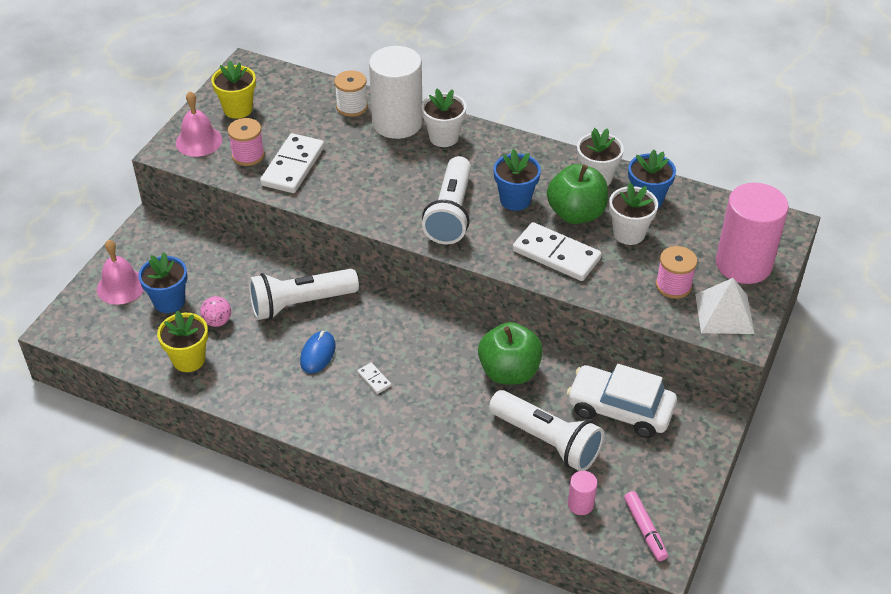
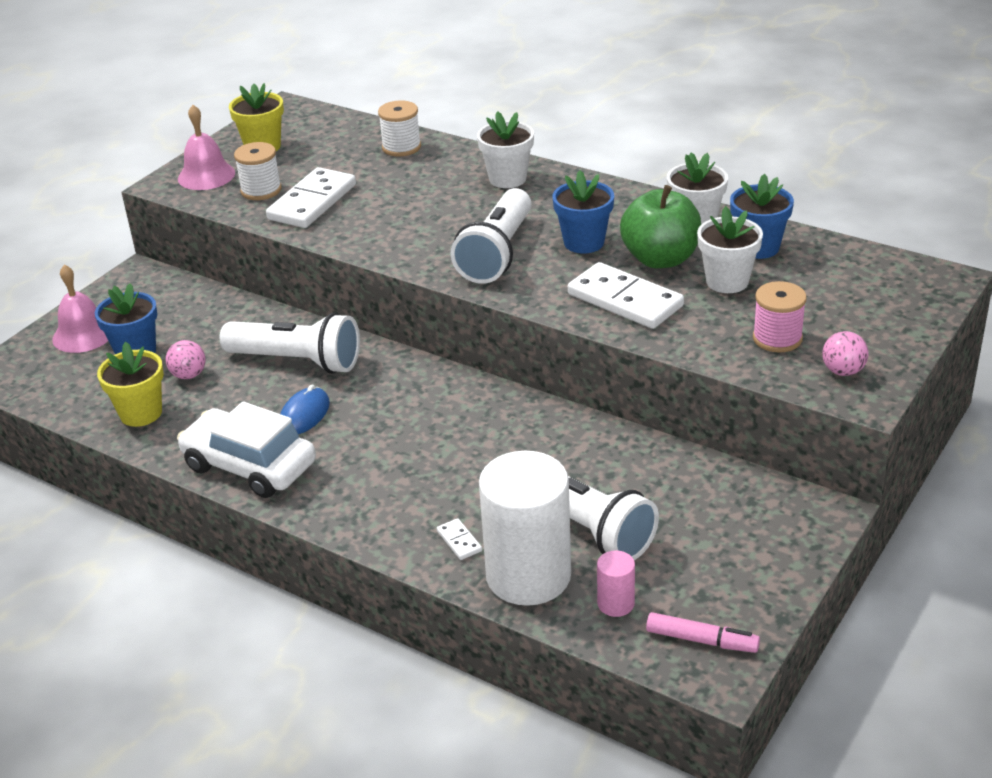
camera: 10 degrees right, 10 degrees down
pink spool [228,118,265,166] -> white spool [234,142,281,200]
white flashlight [248,269,359,320] -> white flashlight turned 150 degrees counterclockwise [220,313,360,374]
white domino [357,363,391,394] -> white domino moved to [437,518,482,560]
white cylinder [369,46,423,139] -> white cylinder moved to [479,451,571,606]
green apple [478,322,543,384] -> none
white car [567,364,677,438] -> white car moved to [177,401,316,498]
pink marker [624,491,668,561] -> pink marker turned 60 degrees counterclockwise [646,612,760,653]
white pyramid [695,278,755,334] -> pink ball [822,331,869,376]
pink cylinder [716,183,789,284] -> none

